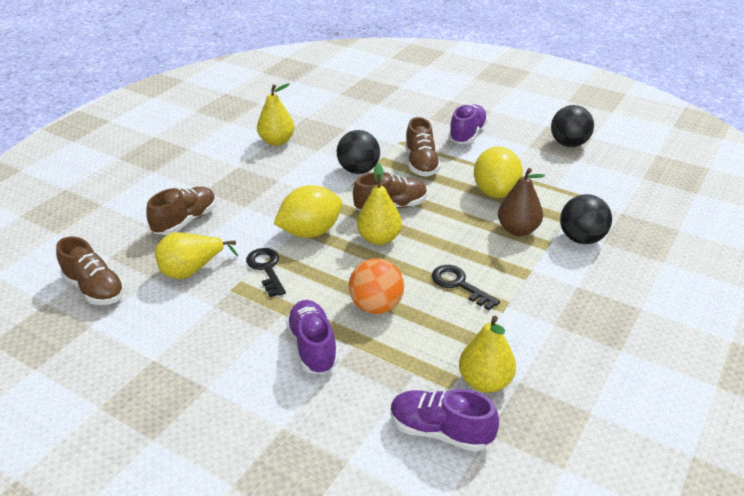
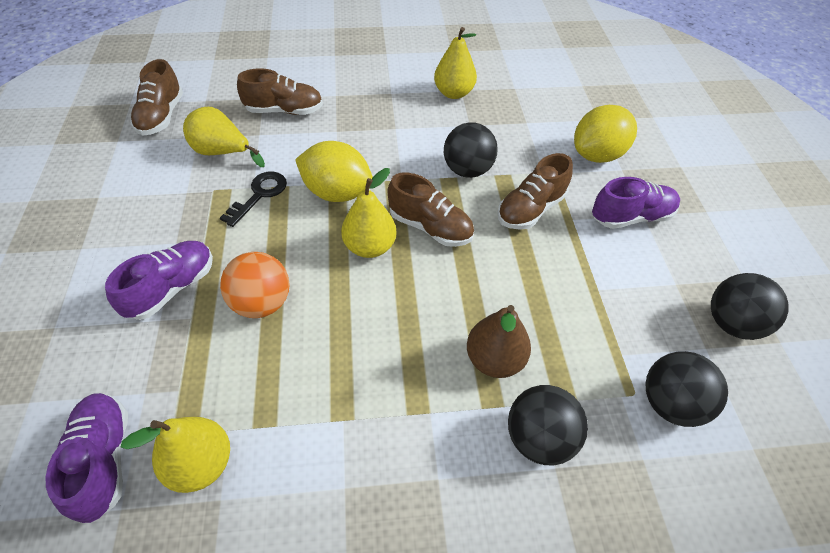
camera: 50 degrees right, 15 degrees up
black key [432,265,500,310] -> none
yellow lemon [474,147,523,198] -> yellow lemon moved to [574,105,637,163]
none -> black ball [645,351,728,427]

